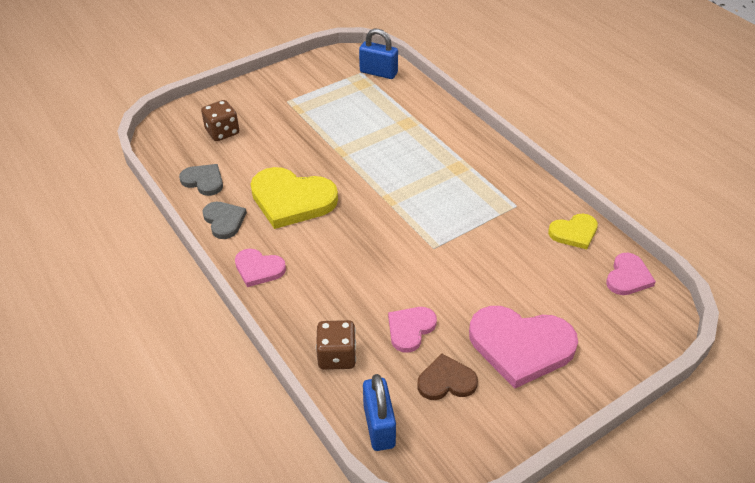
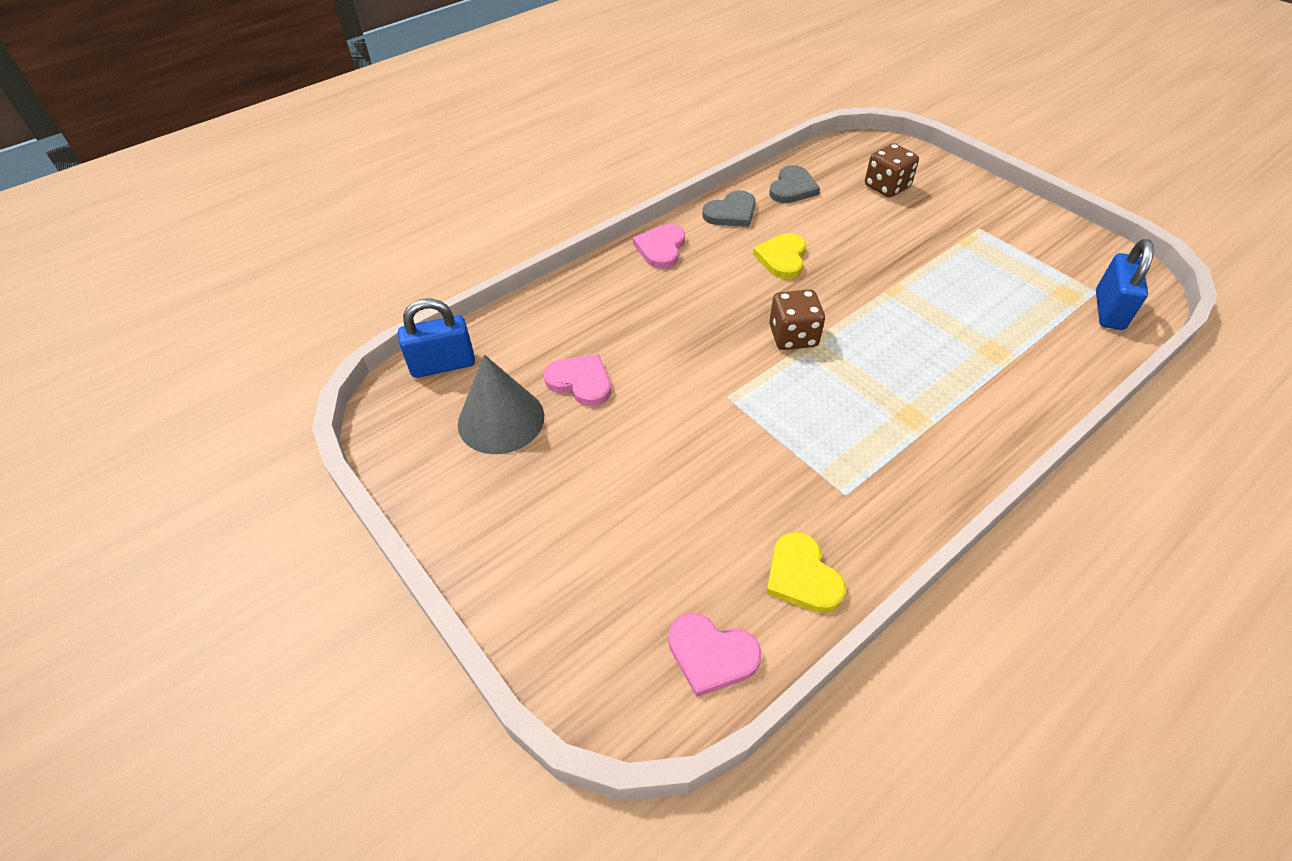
camera: 85 degrees right, 5 degrees up
yellow heart [251,167,338,229] -> yellow heart [753,233,806,279], size x0.54
brown dice [316,320,356,370] -> brown dice moved to [769,289,825,350]
brown heart [417,354,478,400] -> grey cone [458,355,544,454]
pink heart [469,306,578,389] -> none

